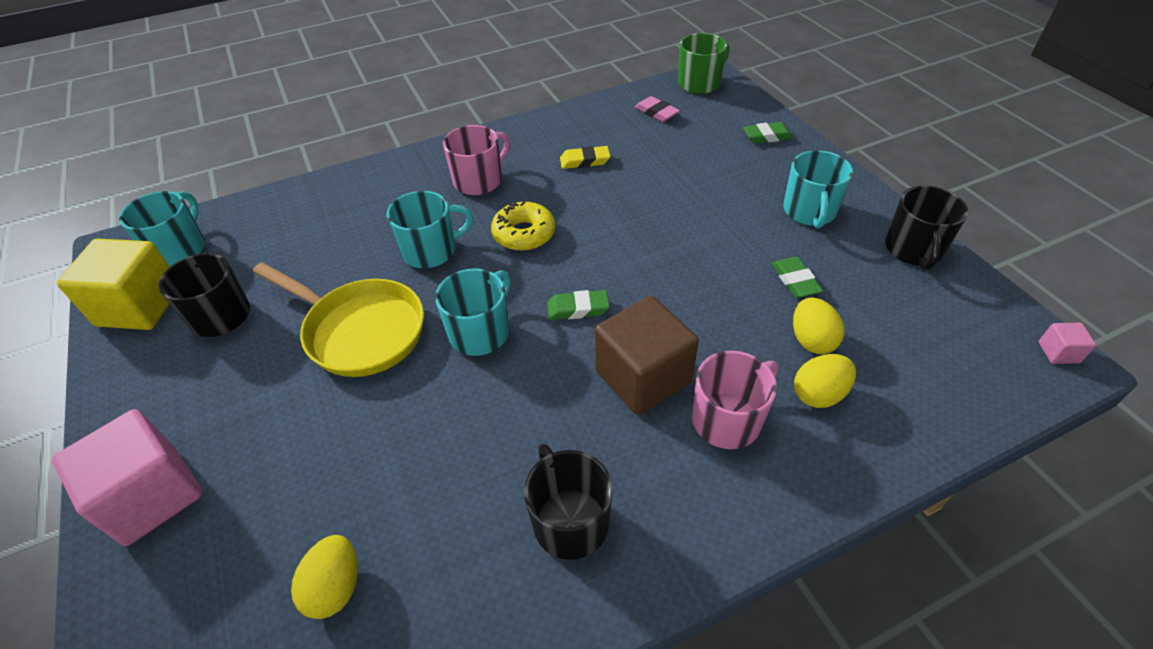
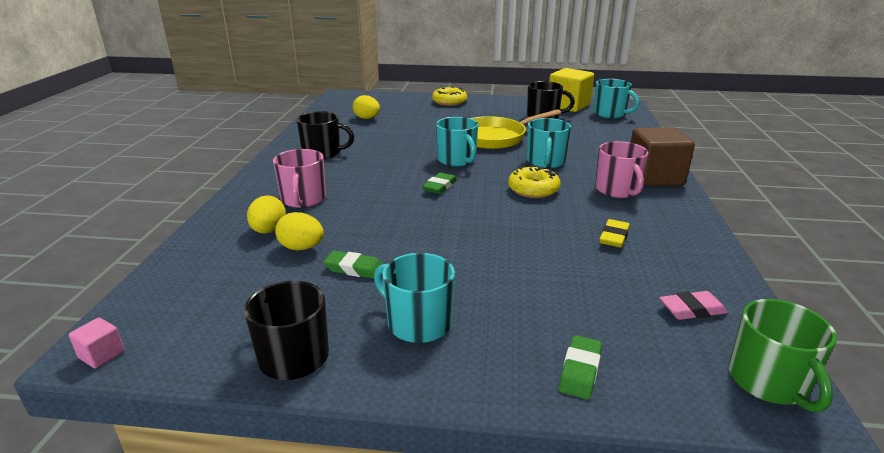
camera: 120 degrees right, 20 degrees down
pink cube [52,409,203,546] -> yellow donut [432,87,467,106]
brown cube [595,296,699,415] -> brown cube moved to [630,127,695,186]

